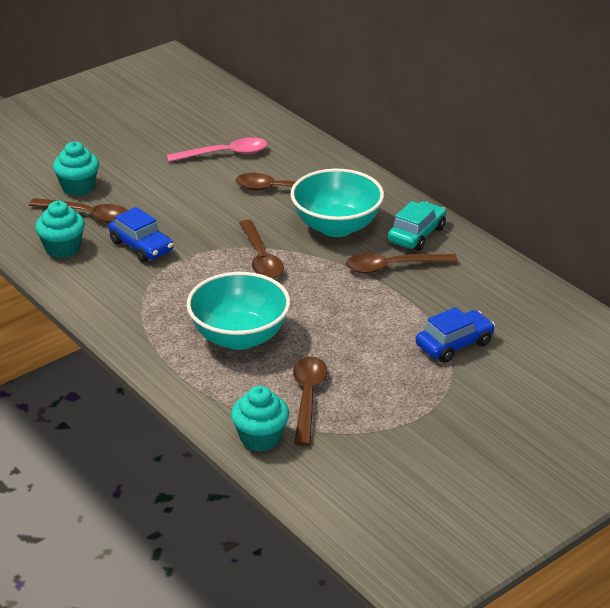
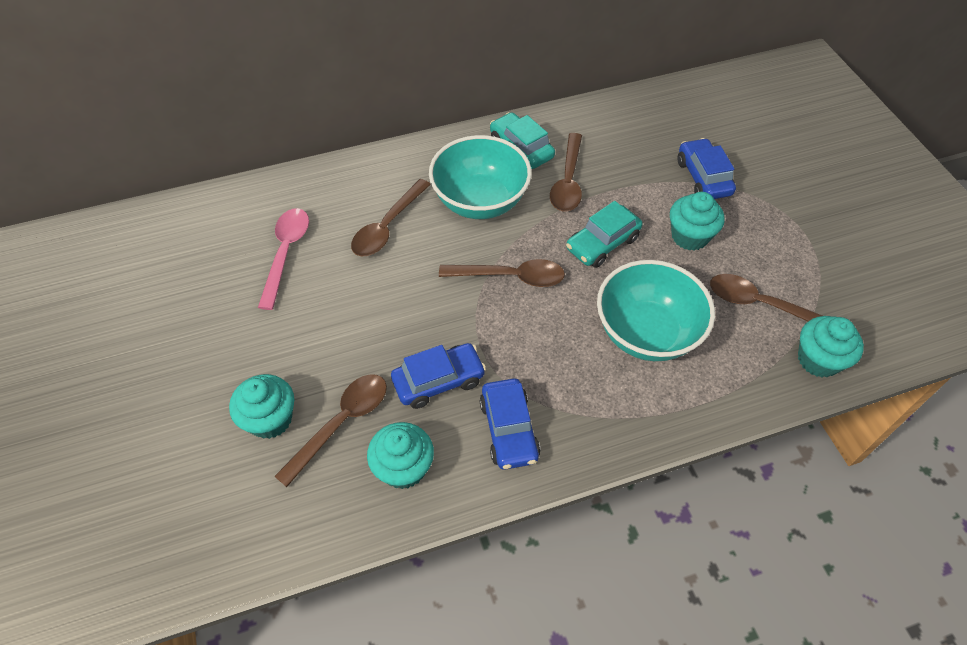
camera: 70 degrees left, 20 degrees up
none -> blue car [480,378,541,470]
none -> turquoise car [566,201,643,268]
none -> turquoise cupcake [670,192,725,251]

